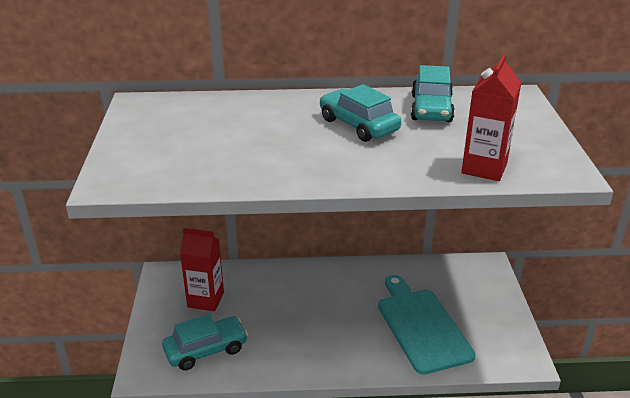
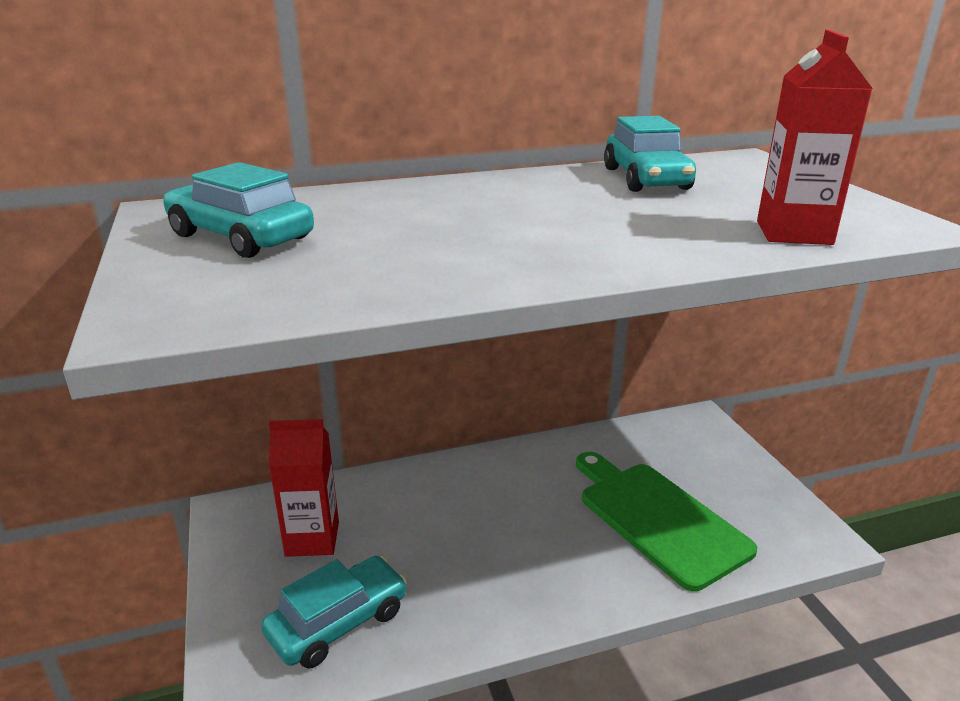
camera: 15 degrees left, 5 degrees down
turquoise car [320,84,401,142] -> turquoise car moved to [163,162,314,258]
turquoise cutting board [378,275,475,375] -> green cutting board [576,452,758,591]

